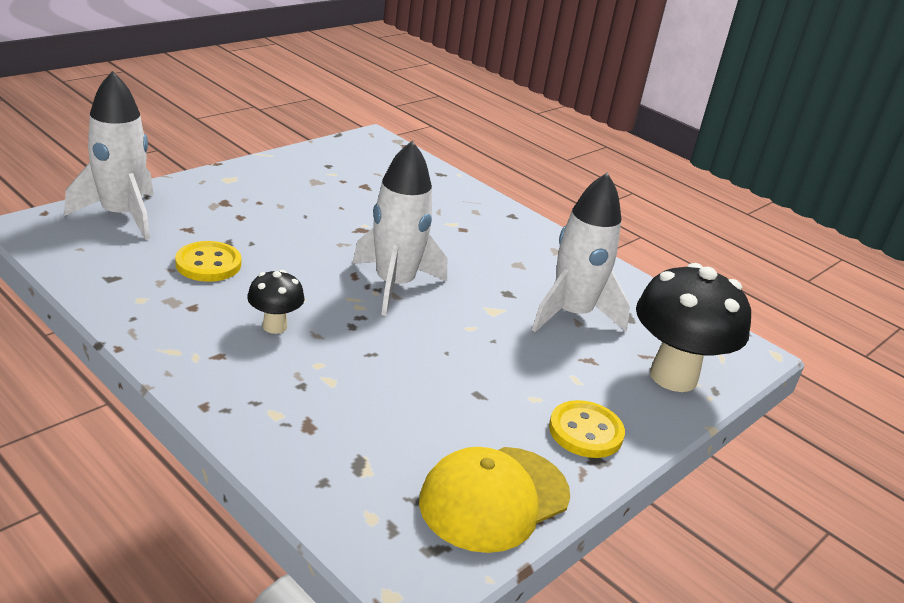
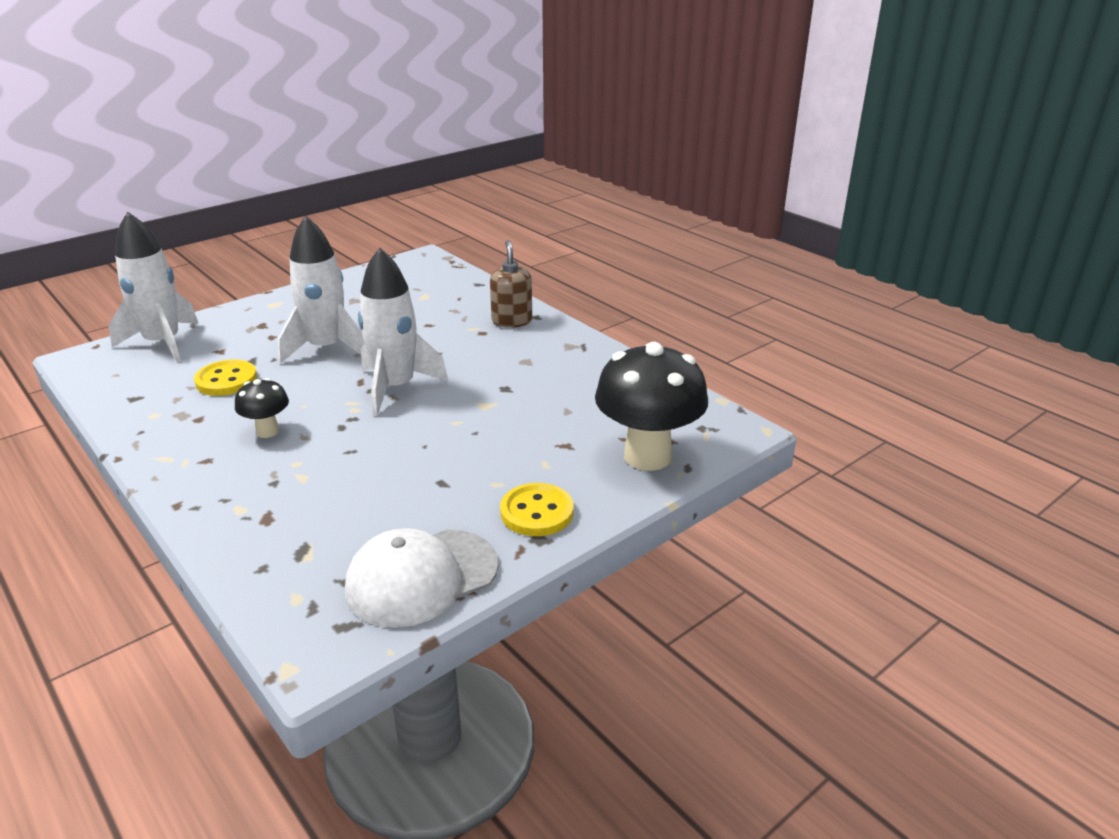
camera: 10 degrees right, 0 degrees up
yellow cap [419,447,570,553] -> white cap [345,528,499,628]
white rocket [532,173,630,332] -> white rocket moved to [278,216,364,364]
none -> brown soap dispenser [490,240,532,328]

